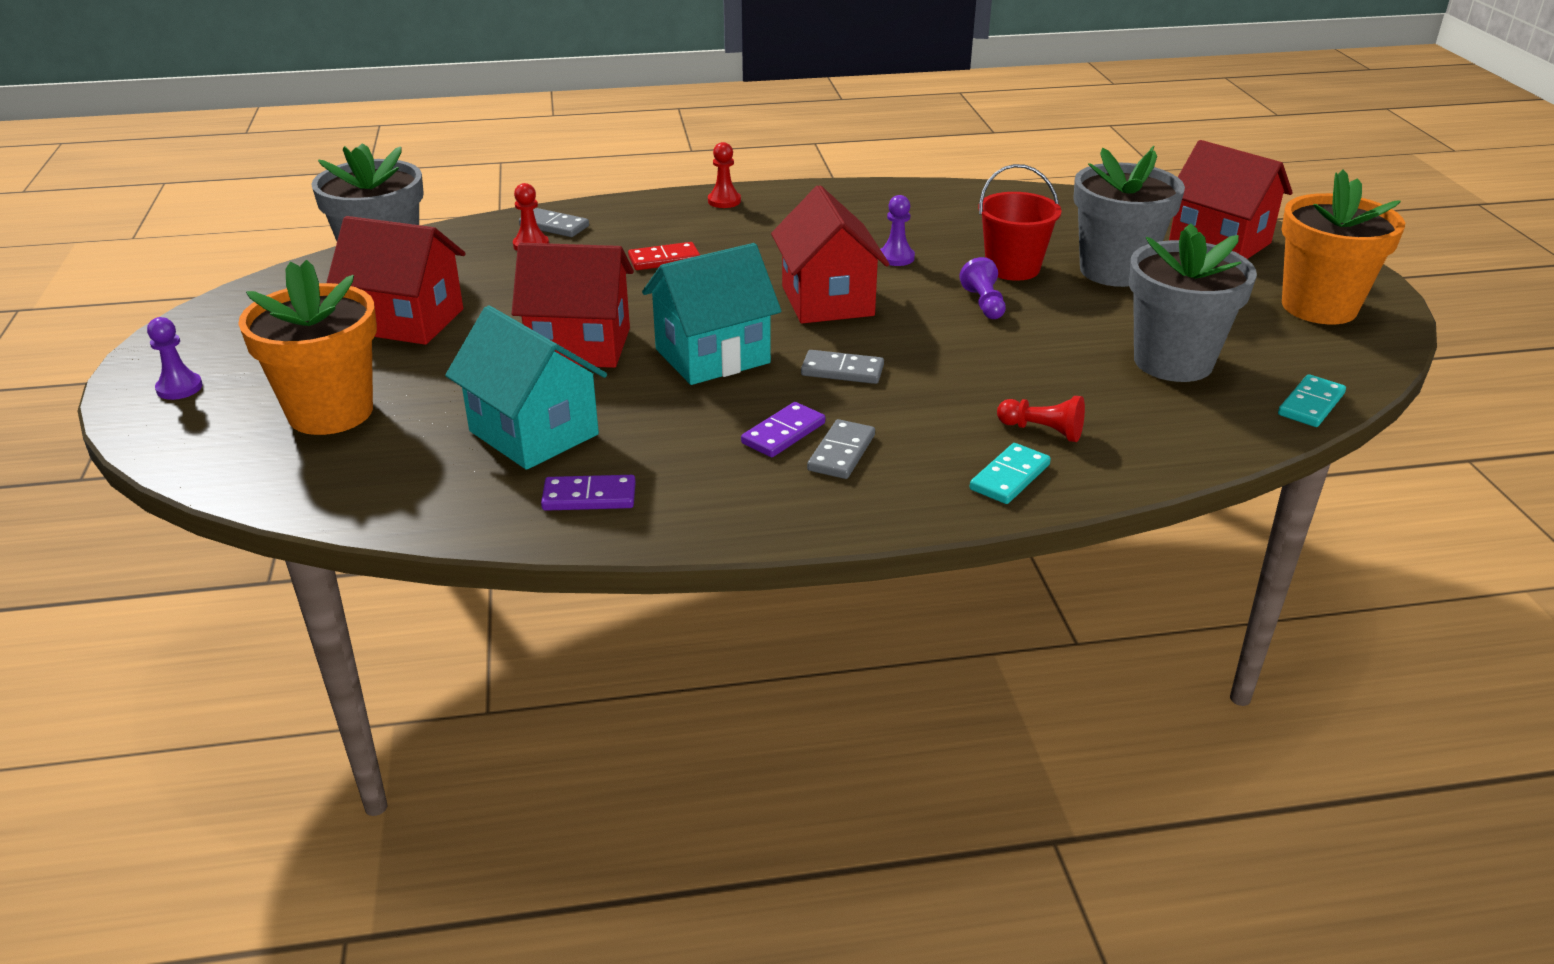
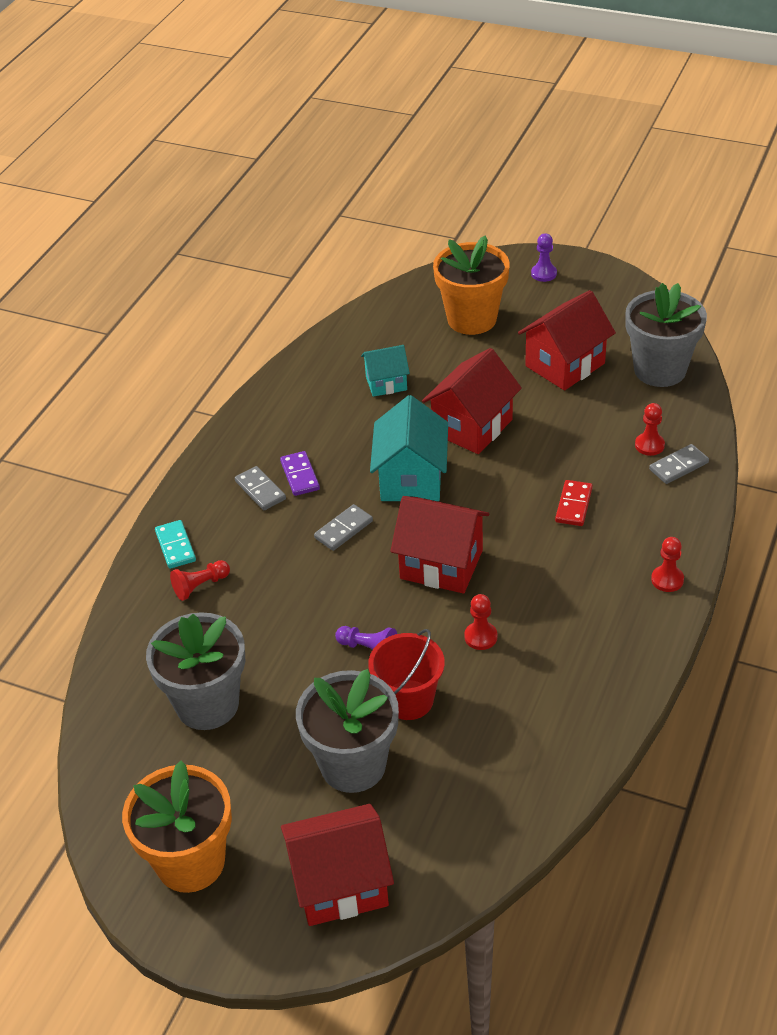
camera: 125 degrees right, 10 degrees up
turquoise house [445,305,607,470] -> turquoise house [361,345,410,397], size x0.60
purple domino [541,475,636,511] -> none
purple pawn [880,195,915,266] -> red pawn [464,594,497,650]
turquoise domino [1278,374,1346,427] -> none

